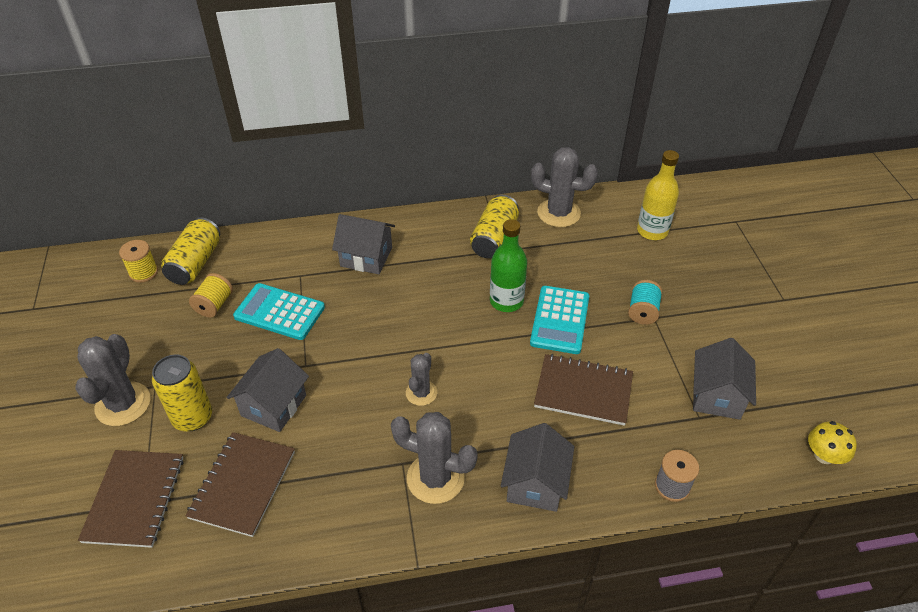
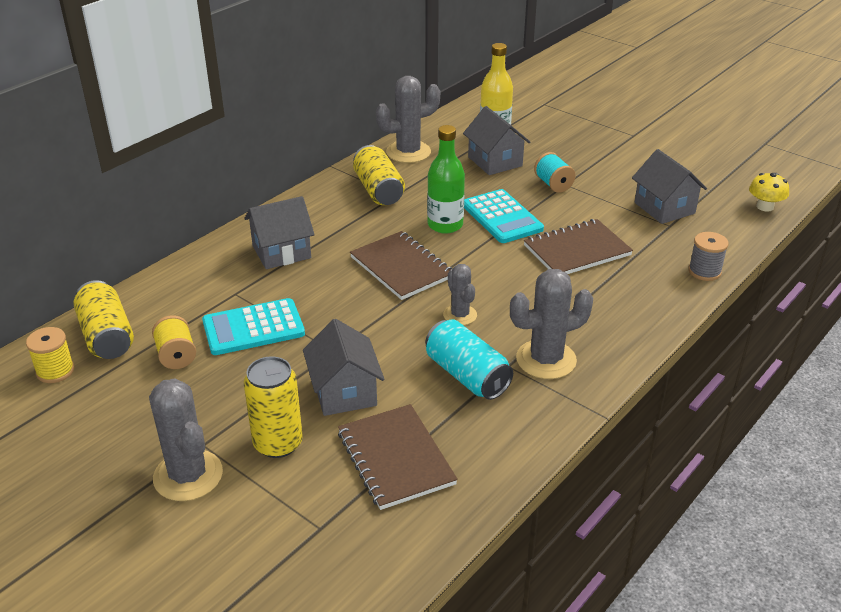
camera: 40 degrees left, 10 degrees down
brown notebook [78,450,183,548] -> brown notebook moved to [350,231,452,300]
grey house [501,423,574,512] -> grey house moved to [463,106,530,175]
none -> turquoise can [425,320,513,400]

